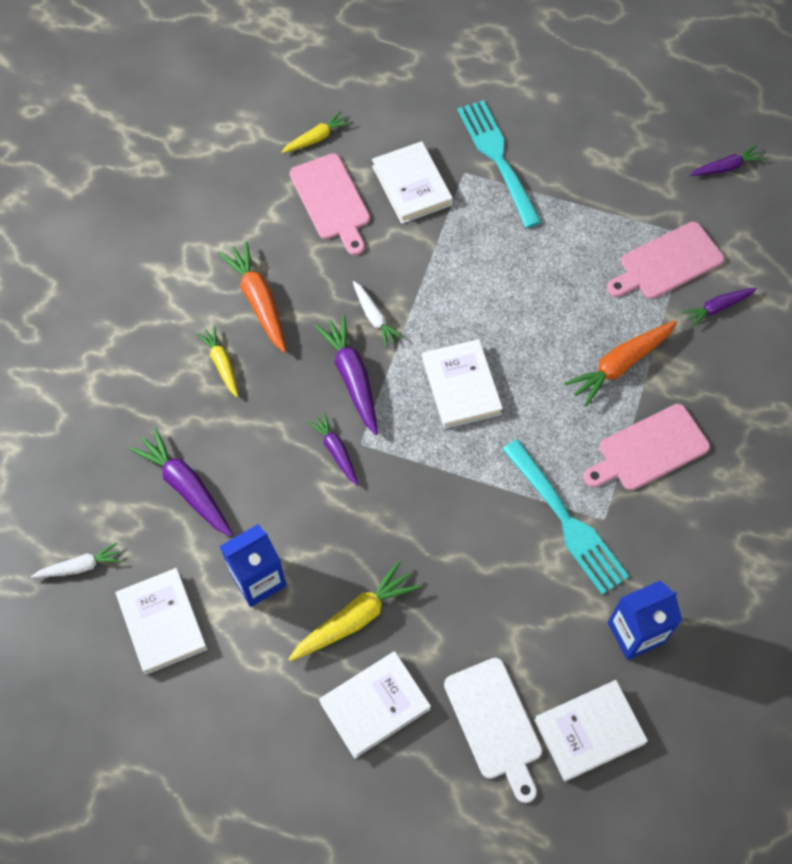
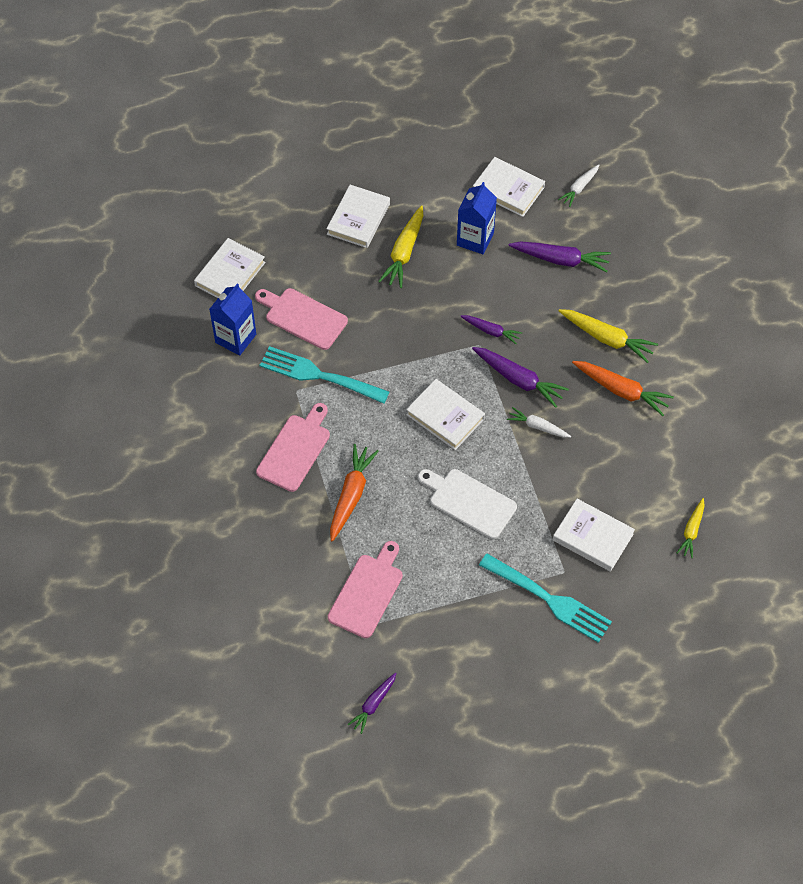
camera: 145 degrees right, 5 degrees down
yellow carrot [197,326,238,397] -> yellow carrot [559,309,658,363], size x1.63
pink cutting board [290,153,370,255] -> pink cutting board moved to [255,288,348,350]
white cutting board [444,658,542,803] -> white cutting board moved to [418,469,517,539]
purple carrot [682,288,757,327] -> none

